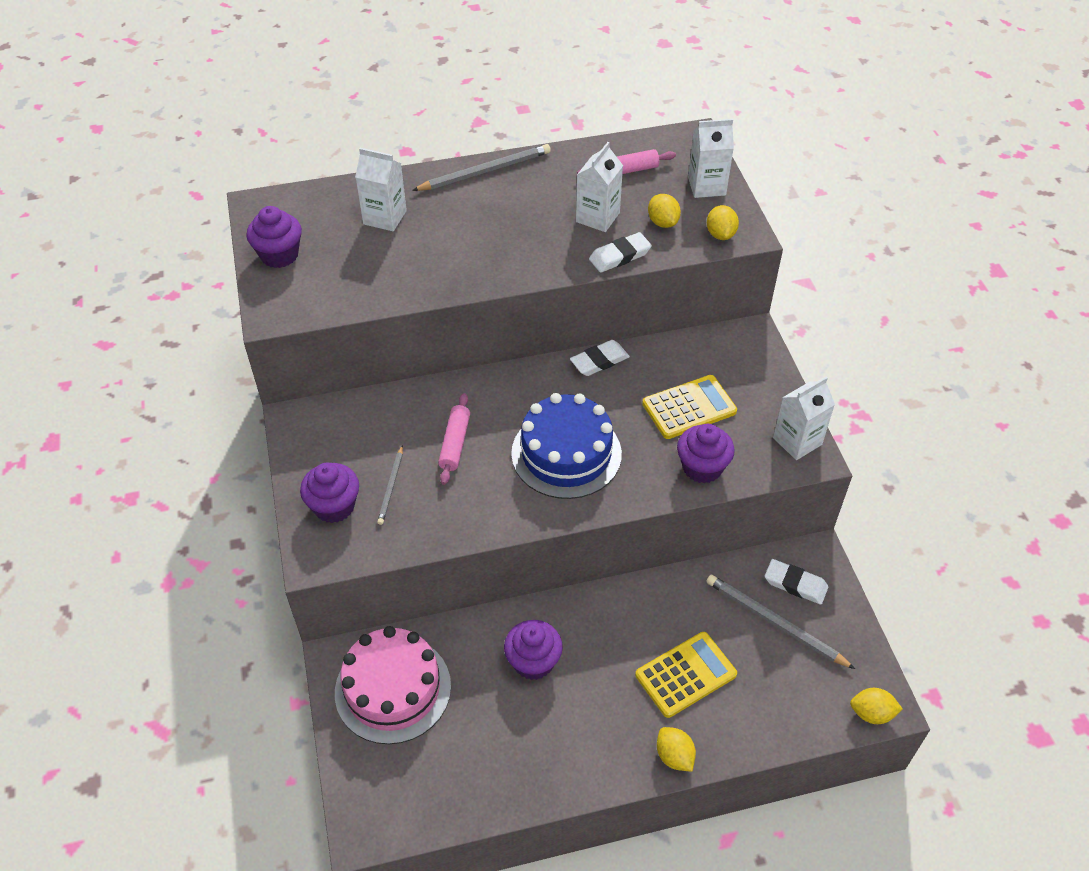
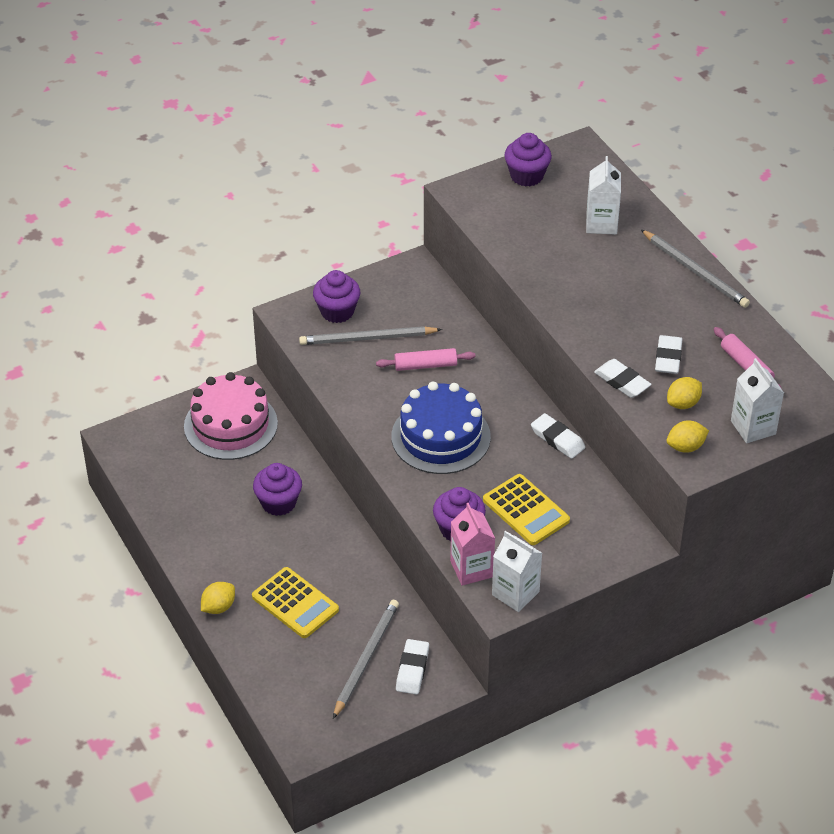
camera: 75 degrees right, 5 degrees down
grey pencil [377,445,403,525] -> grey pencil [299,326,442,345], size x1.74
white carton [576,142,623,232] -> white eraser [655,335,683,374]
yellow lemon [850,688,903,724] -> none
none -> pink carton [450,503,495,586]

